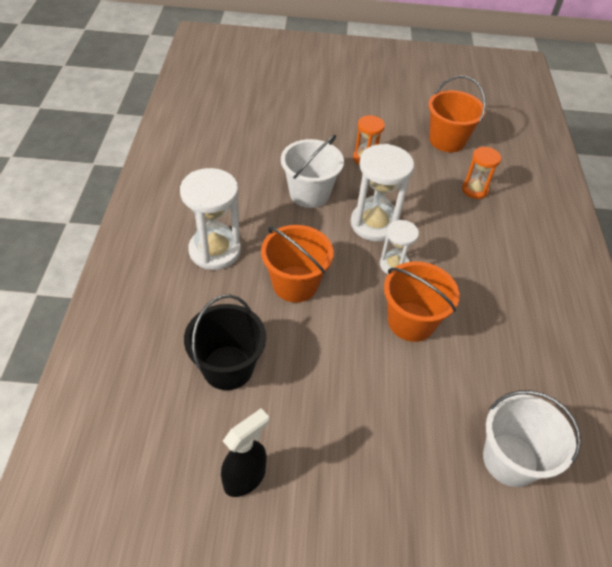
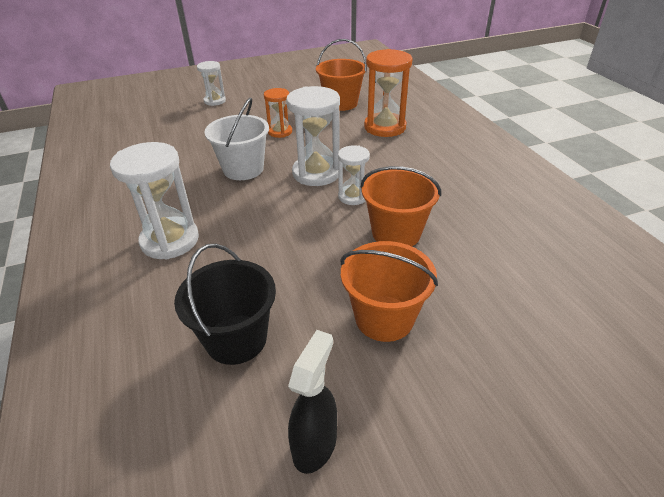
camera: 20 degrees left, 10 degrees down
orange bucket [261,225,334,302] -> orange bucket moved to [341,241,438,342]
orange hourglass [462,147,501,199] -> orange hourglass [364,49,413,137], size x1.73
white bucket [483,390,581,487] -> none
none -> white hourglass [197,61,226,106]

